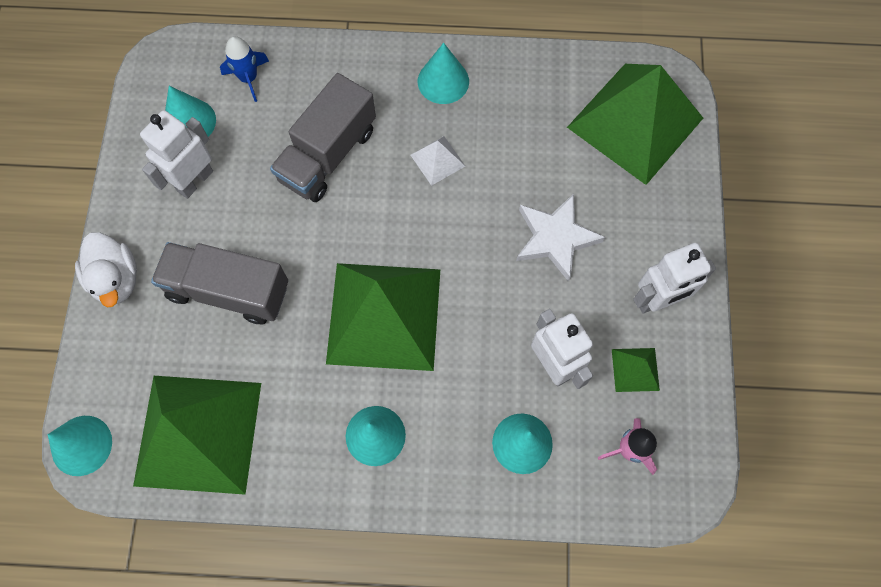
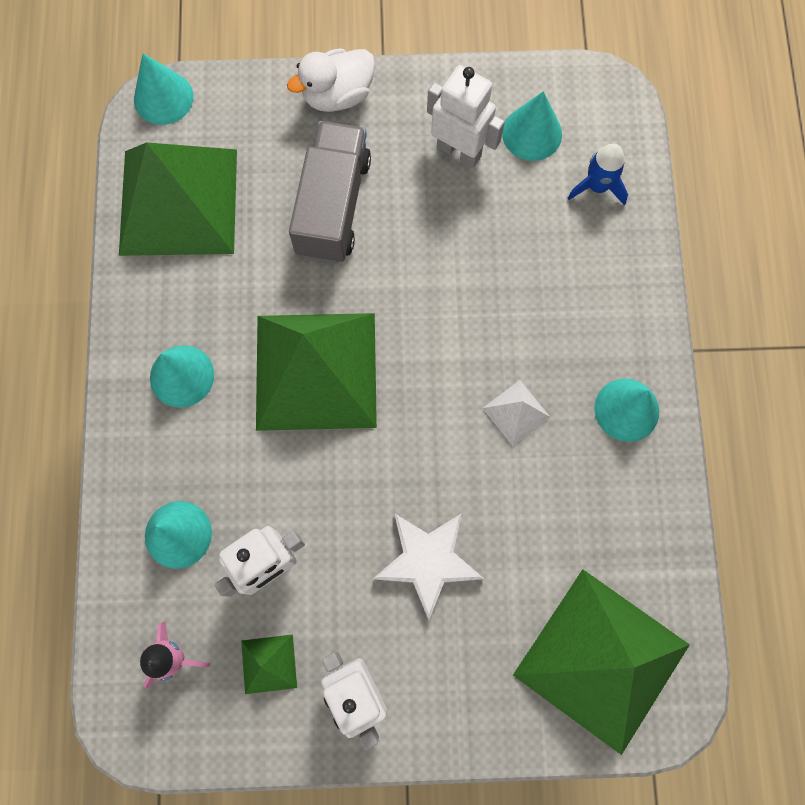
camera: 85 degrees right, 5 degrees up
grey truck [270,73,376,202] -> none

